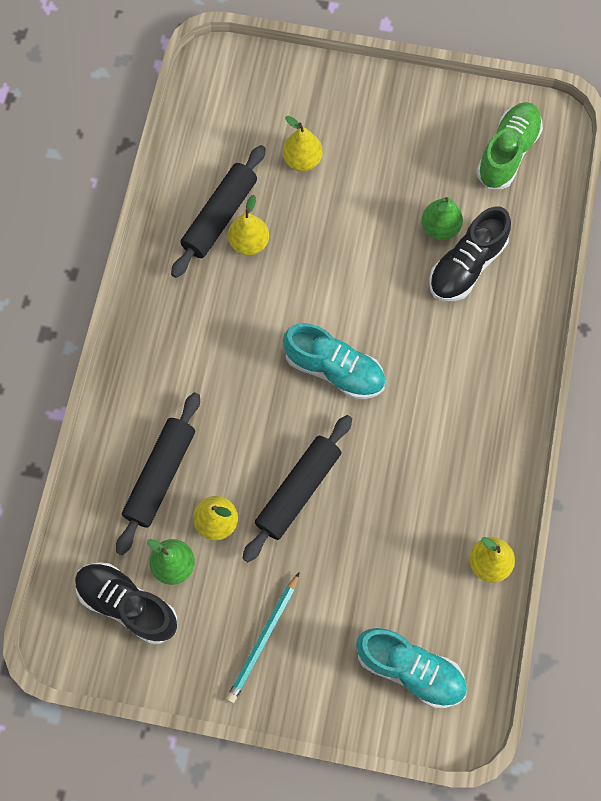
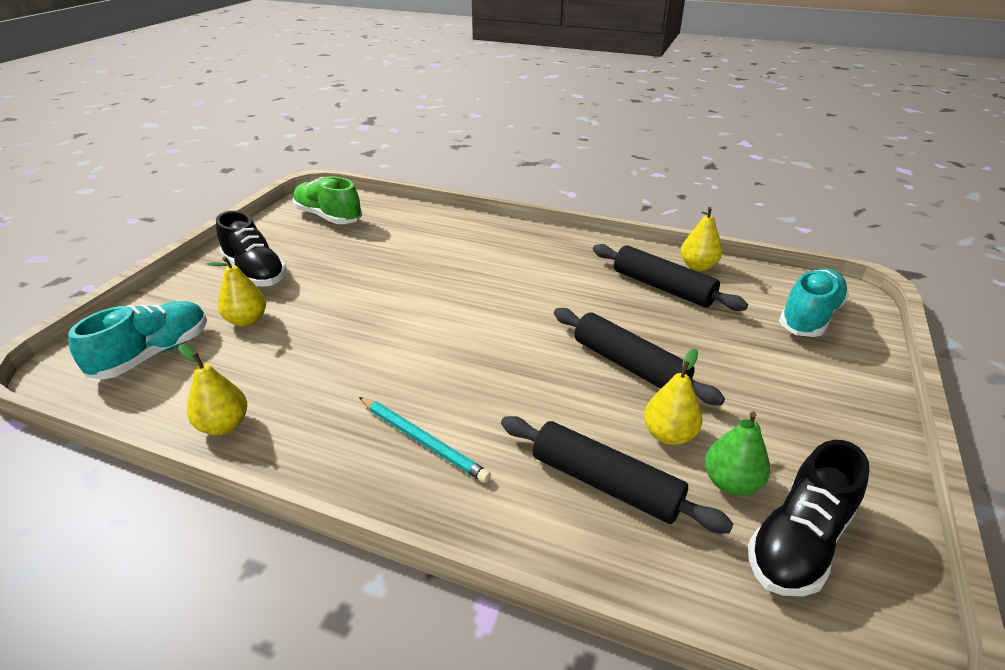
camera: 80 degrees left, 35 degrees down
black rolling pin [171,145,266,278] -> black rolling pin moved to [593,244,748,311]
turquoise pencil [226,572,300,703] -> turquoise pencil moved to [359,397,491,483]
yellow pear [228,195,269,255] -> yellow pear moved to [178,344,247,435]
turquoise shoe [283,323,385,399] -> turquoise shoe moved to [68,301,207,380]
green pear [421,197,463,240] -> none
black shoe [429,207,511,301] -> black shoe moved to [216,211,287,287]

